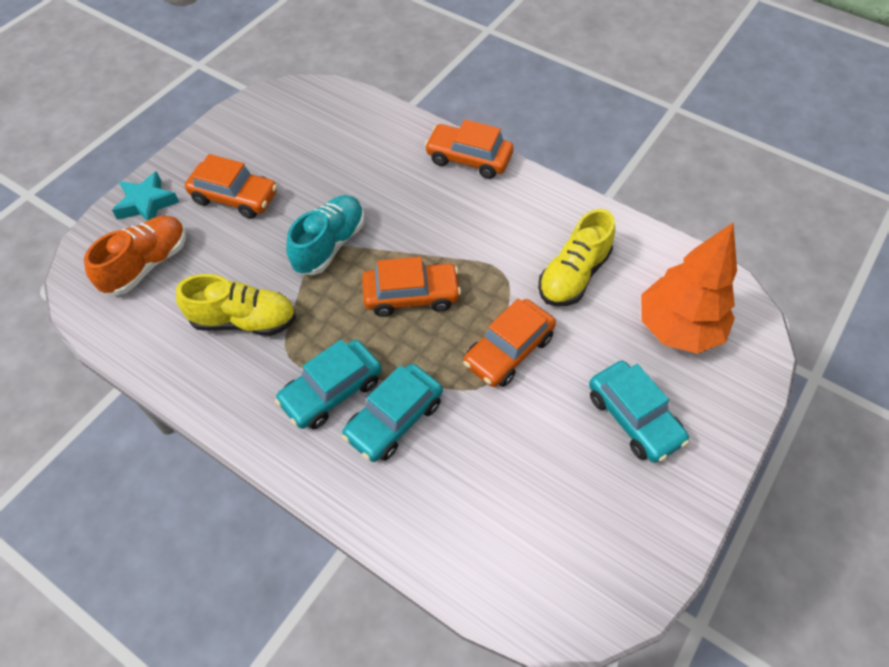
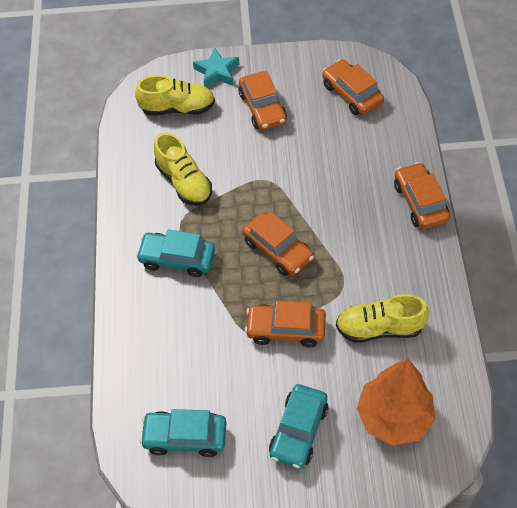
camera: 55 degrees right, 0 degrees up
orange shoe [84,216,186,295] -> yellow shoe [135,75,215,116]
turquoise shoe [286,195,365,275] -> none
turquoise car [342,364,443,462] -> turquoise car moved to [140,409,226,457]
none -> orange car [322,59,384,115]

